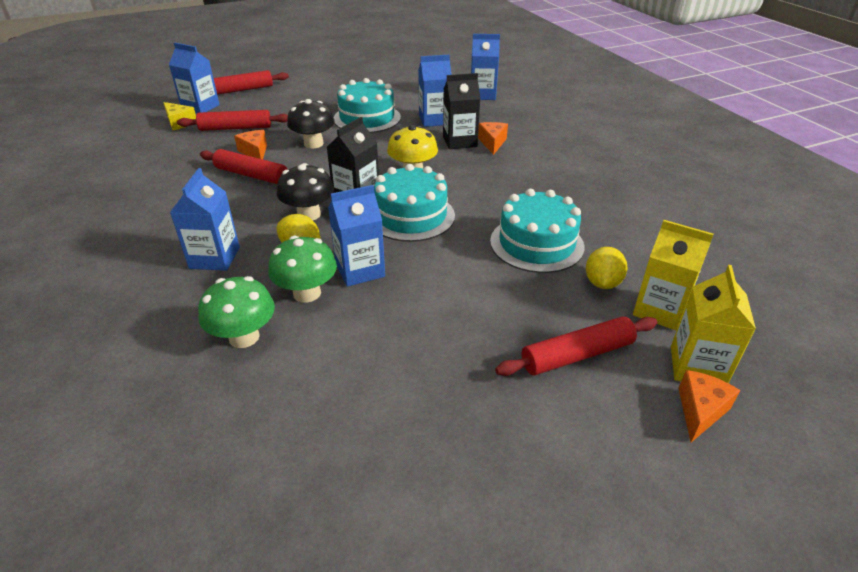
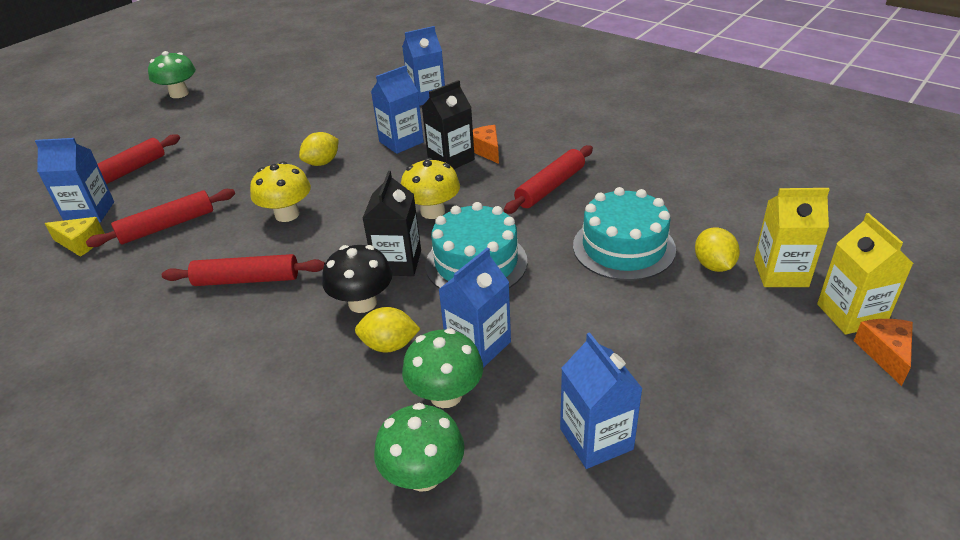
camera: 25 degrees left, 0 degrees up
blue carton [170,168,240,271] -> blue carton moved to [560,332,643,469]
orange cheese [234,130,267,159] -> none
black mushroom [287,99,335,148] -> yellow mushroom [250,161,311,222]
turquoise cake [333,78,401,133] -> yellow lemon [299,132,339,166]
red rolling pin [495,317,657,376] -> red rolling pin moved to [504,145,593,214]
none -> green mushroom [148,51,196,98]

